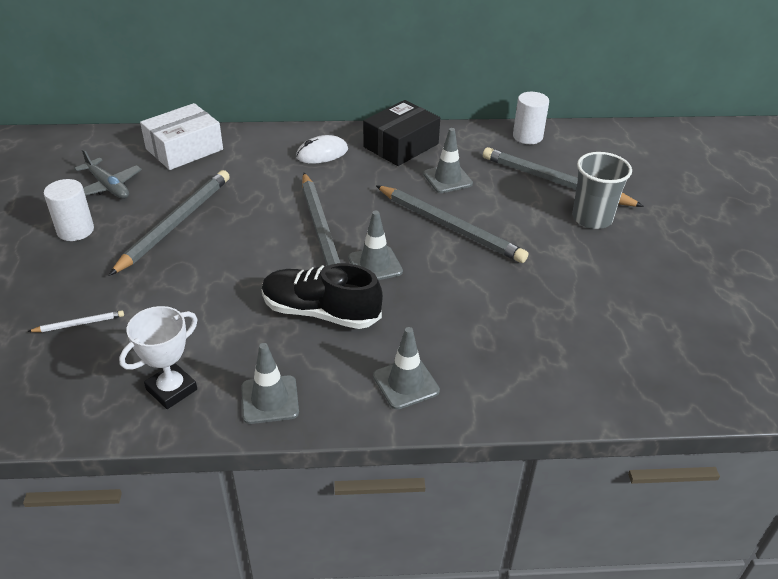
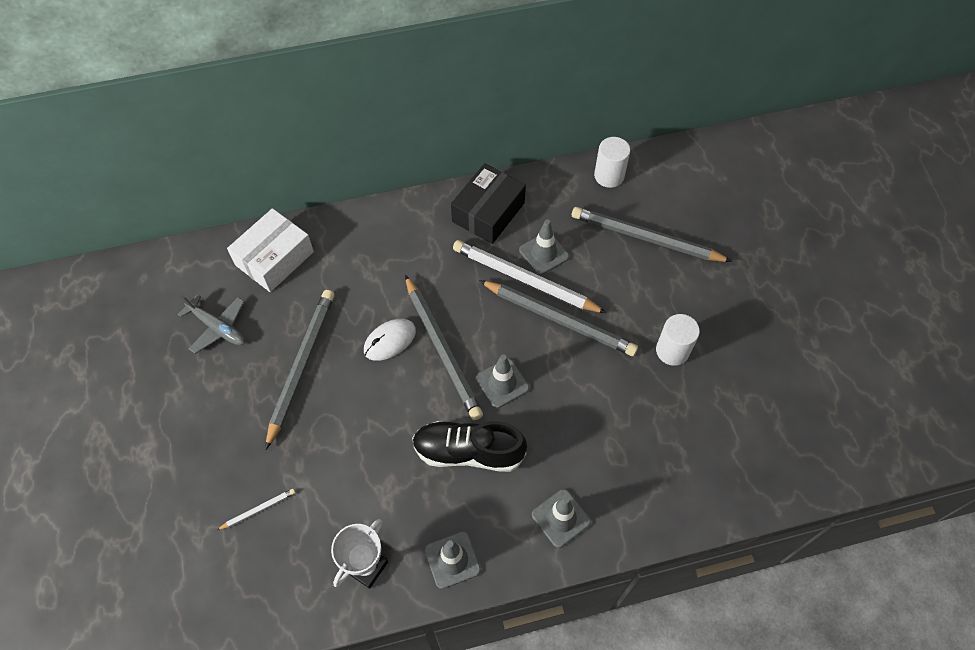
camera: 10 degrees left, 20 degrees up
white cylinder [44,179,94,241] -> white cylinder moved to [656,314,700,366]
white mouse [296,135,348,163] -> white mouse moved to [364,319,416,361]
grey cup [572,152,632,229] -> none
none -> white pencil [453,240,607,313]

